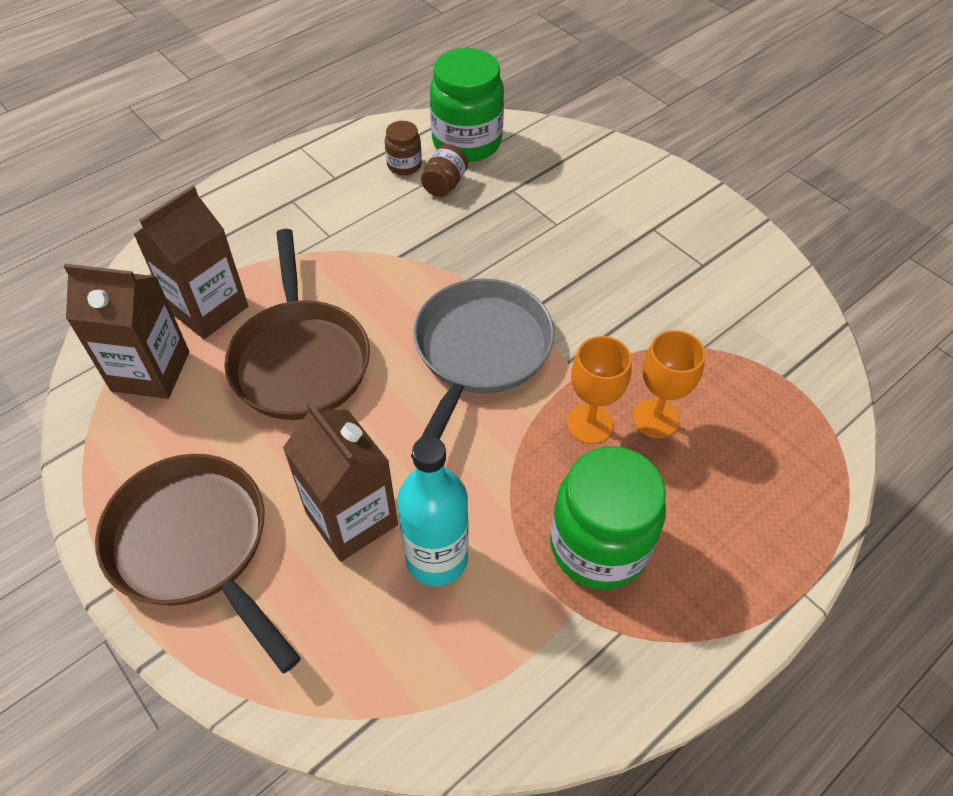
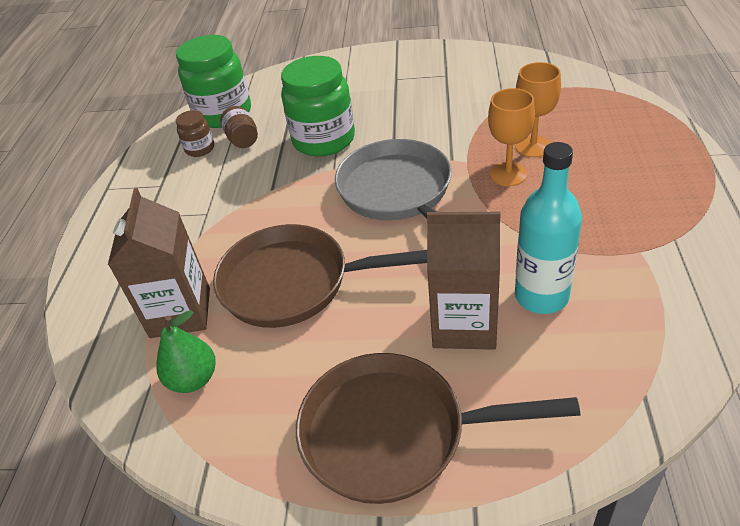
camera: 40 degrees left, 10 degrees down
brown carton [63,264,189,399] -> green pear [156,310,216,393]
brown pan [224,229,370,420] -> brown pan turned 150 degrees clockwise [213,224,427,328]
green jar [550,446,666,590] -> green jar moved to [281,56,355,157]

